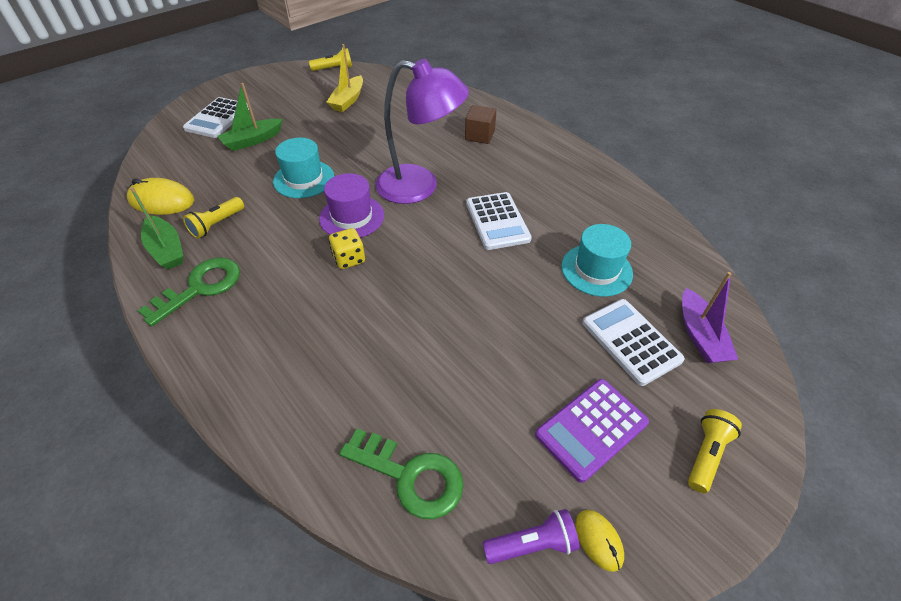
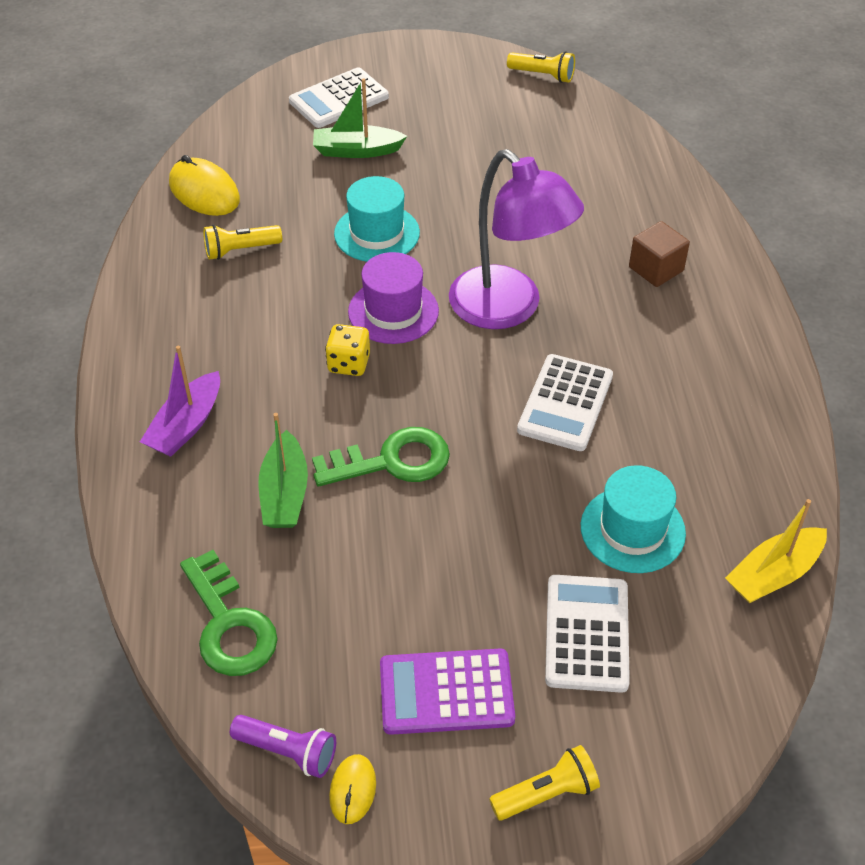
camera: 35 degrees right, 0 degrees up
green boat [130,187,183,269] -> green boat moved to [258,413,308,528]
green key [138,257,240,327] -> green key moved to [312,427,450,487]
yellow boat [327,44,363,112] -> yellow boat moved to [725,499,827,604]
purple boat [682,272,738,363] -> purple boat moved to [140,346,220,457]

